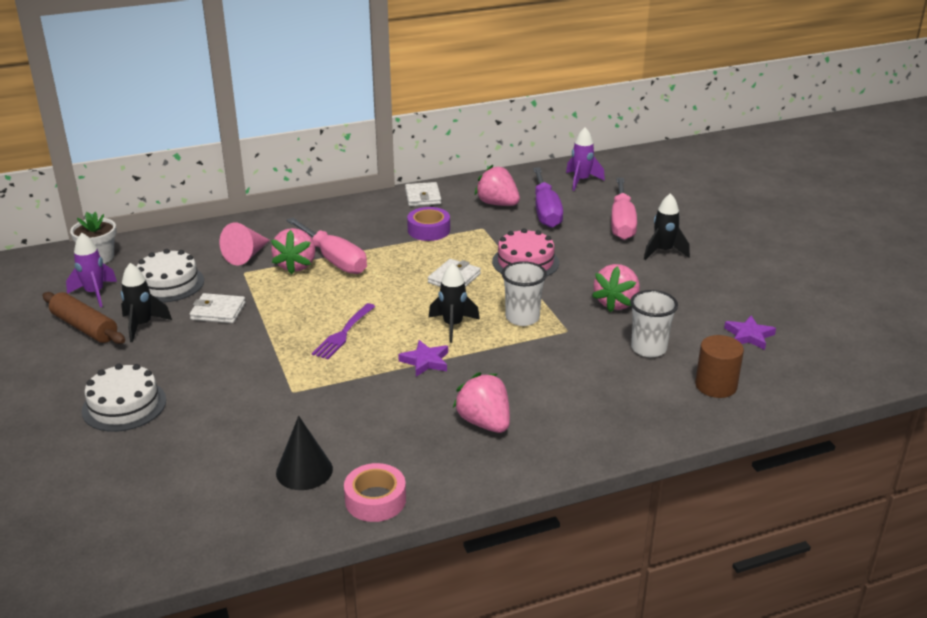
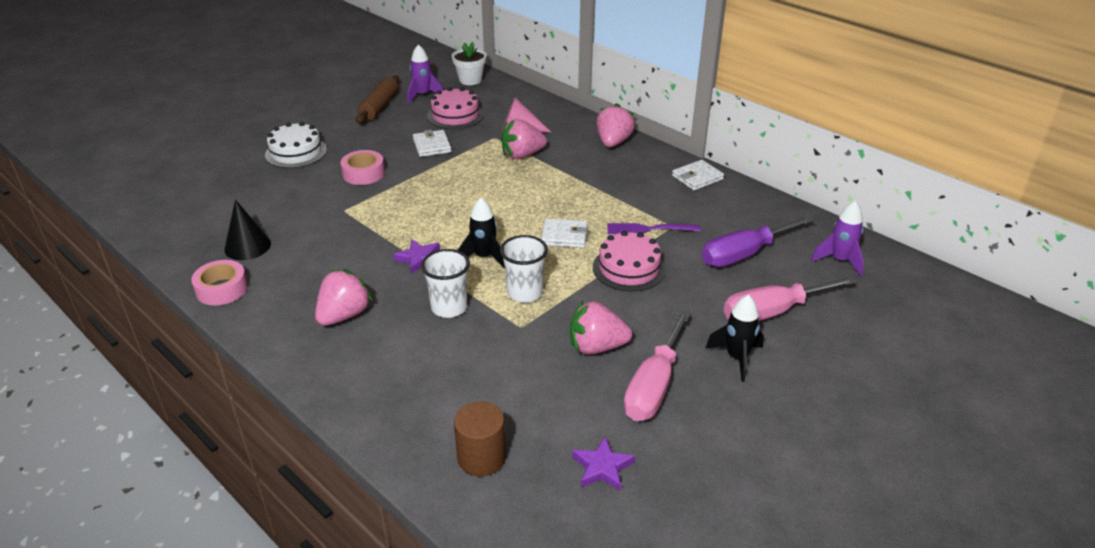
camera: 65 degrees right, 5 degrees up
black rocket [121,263,172,342] -> none
white cake [137,249,204,303] -> pink cake [427,87,484,129]
pink screwdriver [286,218,367,274] -> pink screwdriver moved to [624,311,691,421]
purple fork [312,303,376,359] -> purple fork moved to [607,223,701,234]
purple tape [407,207,450,241] -> none
pink strawberry [475,165,520,206] -> pink strawberry moved to [596,103,635,147]
white cup [630,290,678,357] -> white cup moved to [421,249,470,318]
none -> pink tape [340,150,385,185]

